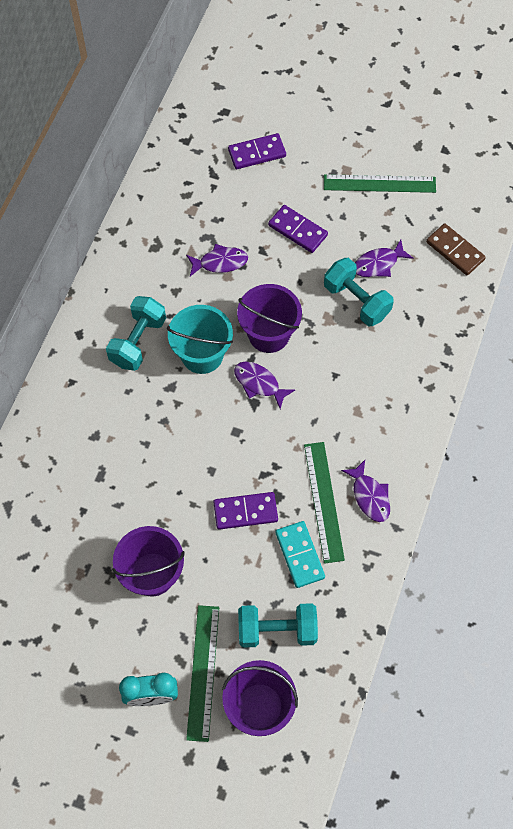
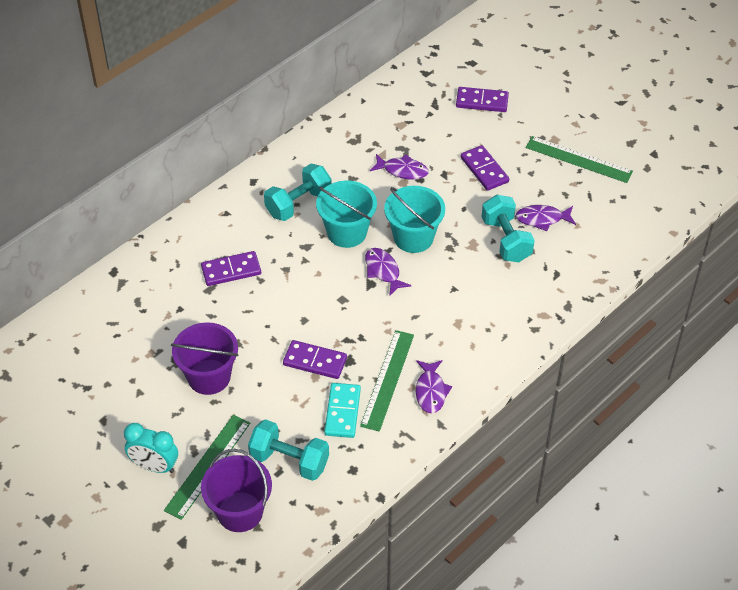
camera: 25 degrees right, 15 degrees down
purple bucket [237,284,302,353] -> turquoise bucket [384,186,445,253]
brown domino [426,223,486,275] -> none
none -> purple domino [201,251,261,286]

